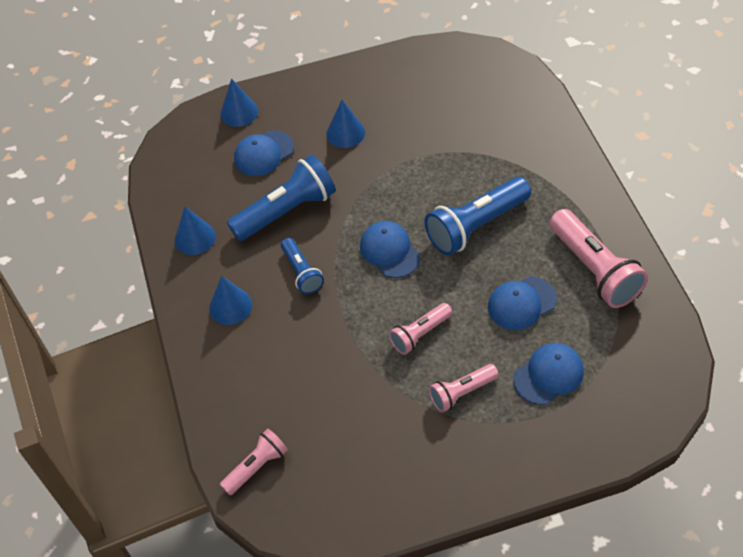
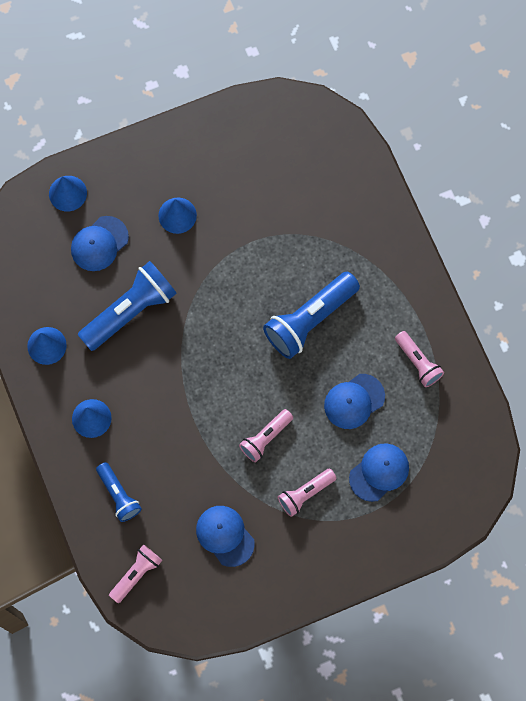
camera: 10 degrees left, 20 degrees up
blue flashlight [281,238,324,294] -> blue flashlight moved to [96,462,142,522]
blue cap [360,221,420,278] -> blue cap moved to [196,506,255,567]
pink flashlight [549,209,648,308] -> pink flashlight [395,331,444,387], size x0.57

